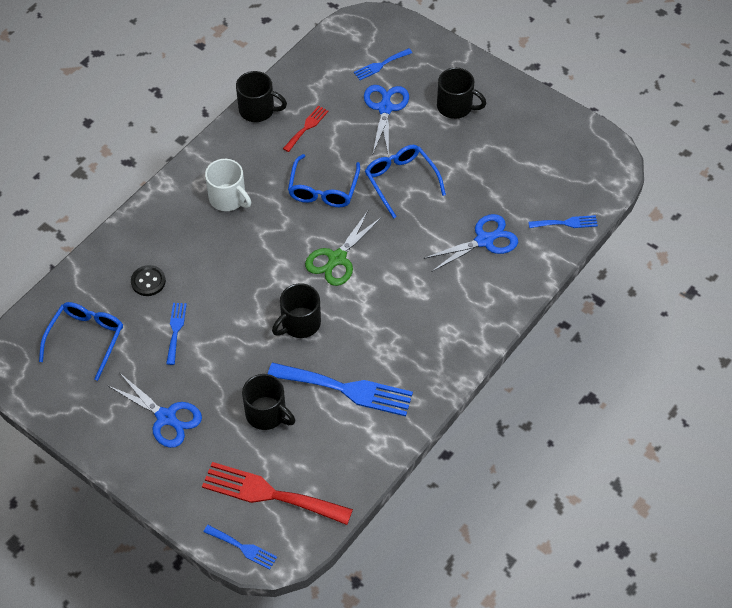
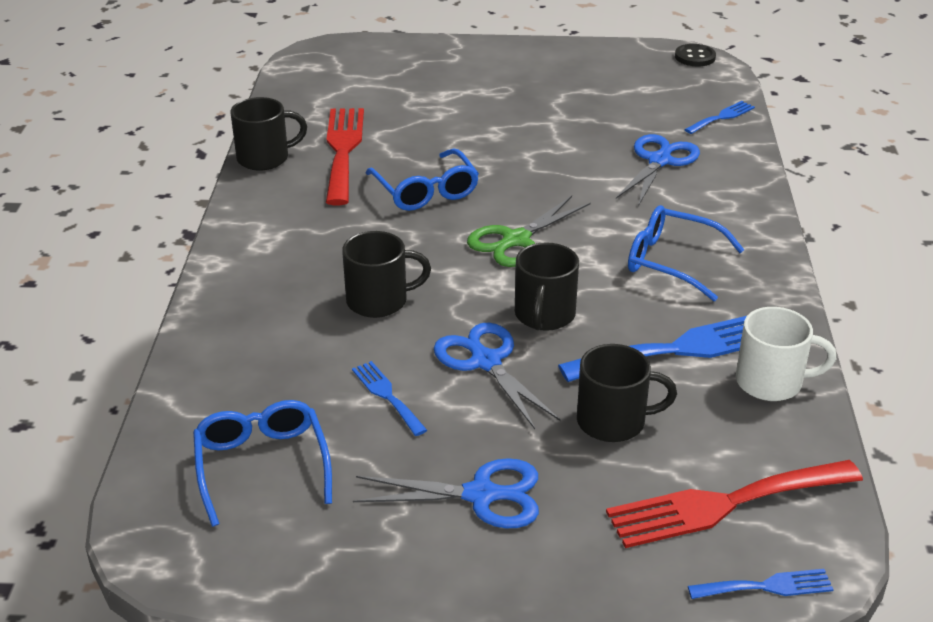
camera: 35 degrees left, 20 degrees down
black button [131,265,166,296] -> black button moved to [675,44,716,66]
white mug [205,159,251,211] -> white mug moved to [736,307,836,401]
red fork [283,106,329,152] -> red fork [326,108,364,205], size x1.97
green scissors [305,211,382,286] -> green scissors turned 45 degrees clockwise [467,196,591,267]
blue fork [354,48,412,80] -> none
blue scissors [364,85,409,156] -> blue scissors moved to [434,323,561,429]
blue glasses [365,145,446,219] -> blue glasses moved to [628,205,744,301]
black mug [437,68,486,119] -> black mug moved to [342,231,431,318]

